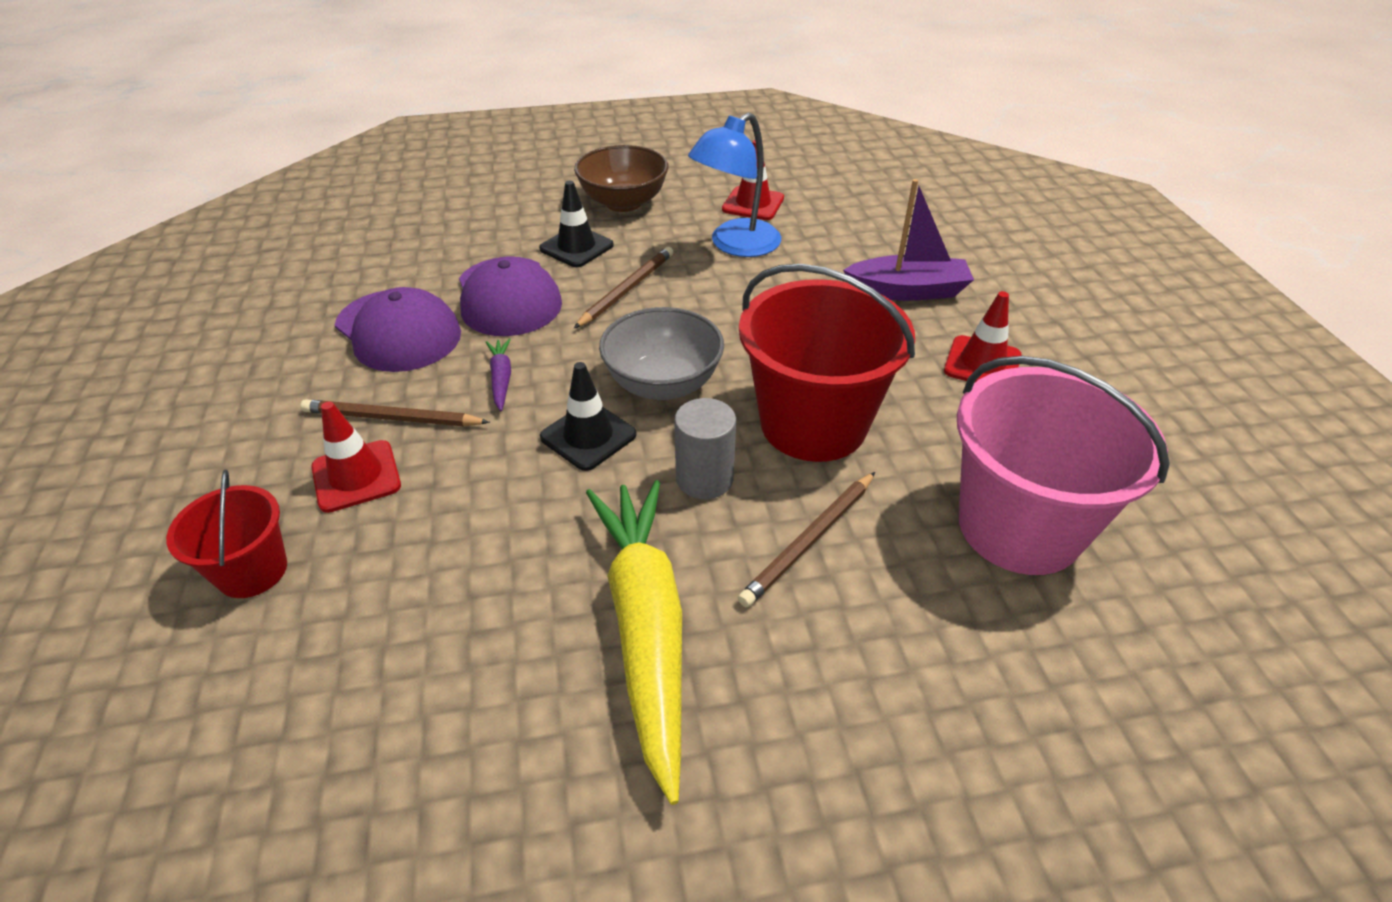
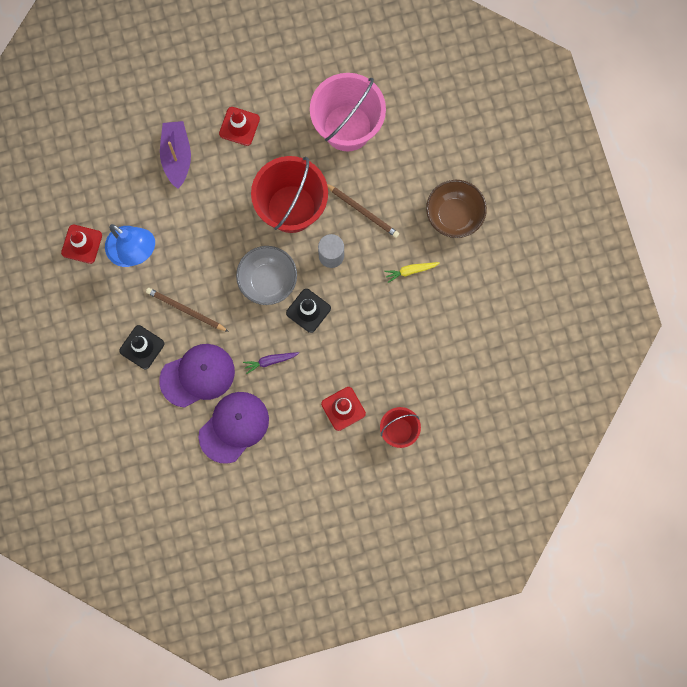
camera: 95 degrees left, 35 degrees up
brown pencil [300,399,490,426] -> none
brown bowl [574,145,668,212] -> brown bowl moved to [426,180,487,238]
yellow carrot [586,480,682,805] -> yellow carrot [384,262,440,283], size x0.41

